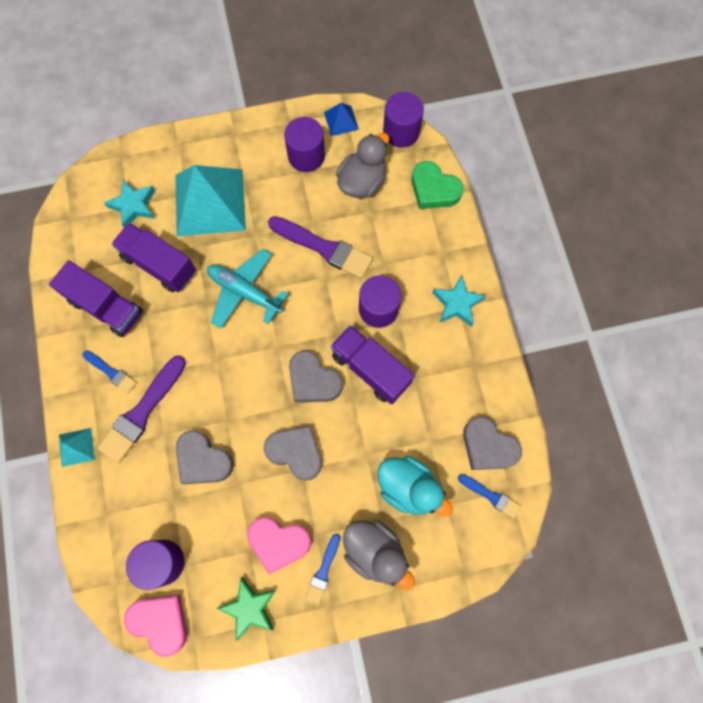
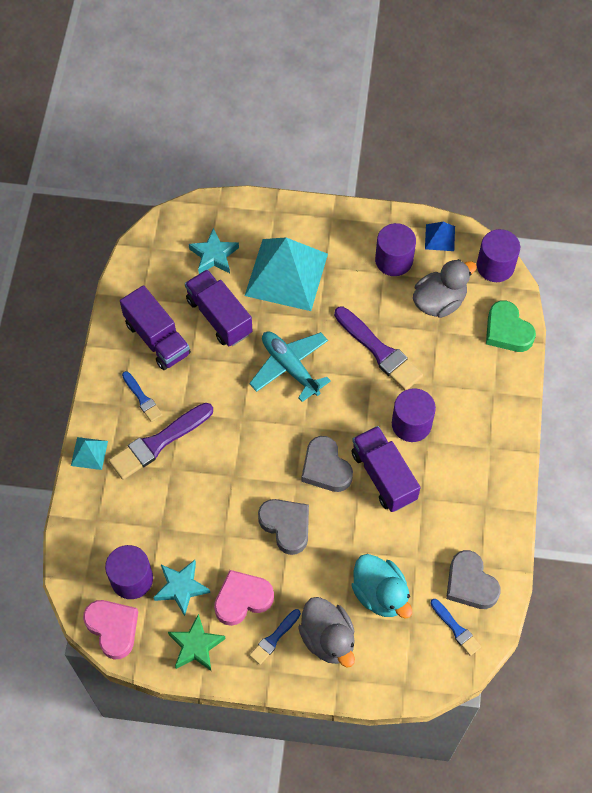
camera: 20 degrees right, 10 degrees down
grey heart [176,430,234,484] -> none
pink heart [247,517,311,574] -> pink heart turned 120 degrees clockwise [214,570,274,626]
turquoise star [432,274,486,327] -> turquoise star moved to [153,560,210,616]

